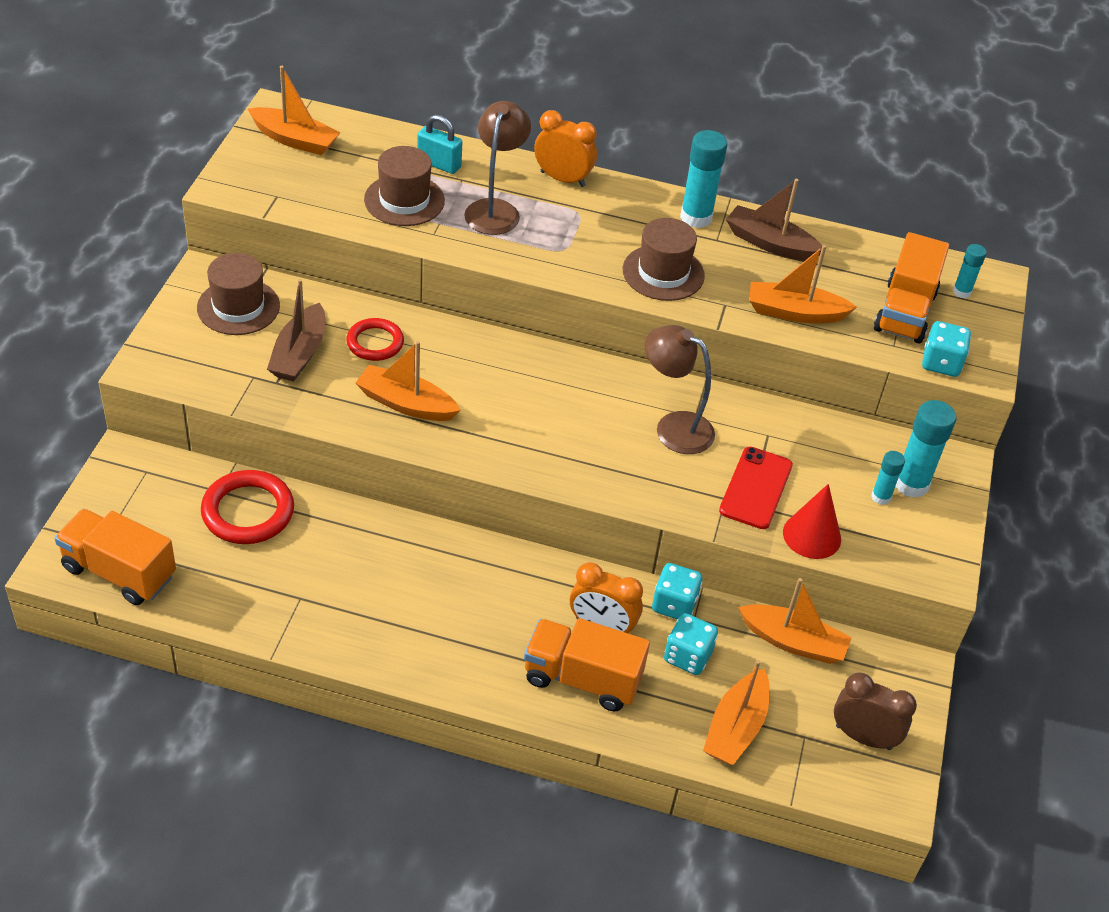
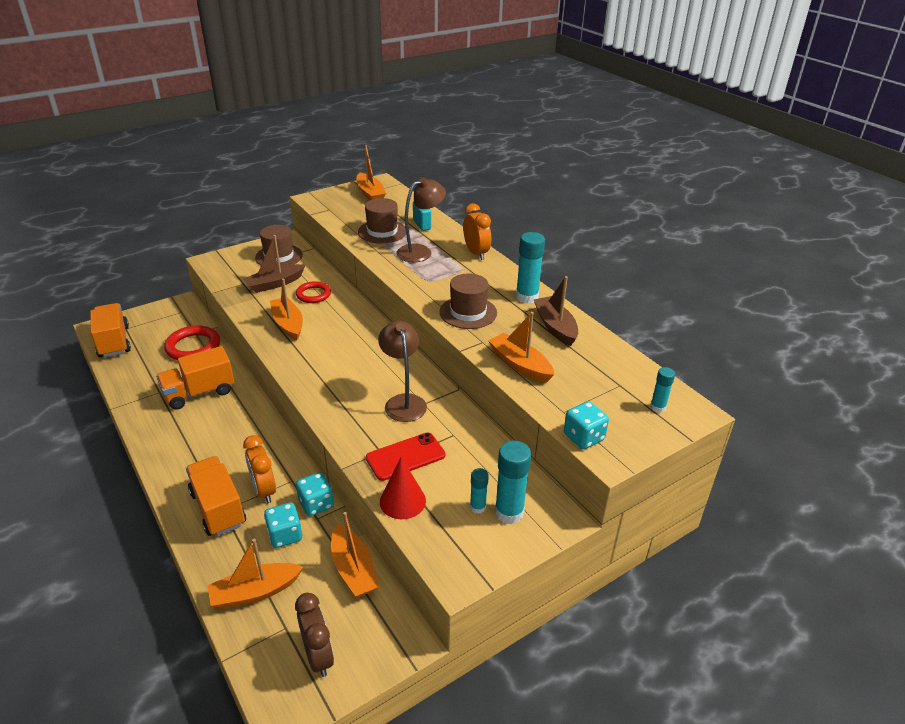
camera: 45 degrees right, 10 degrees down
orange truck [874,232,949,344] -> orange truck moved to [156,346,235,410]

